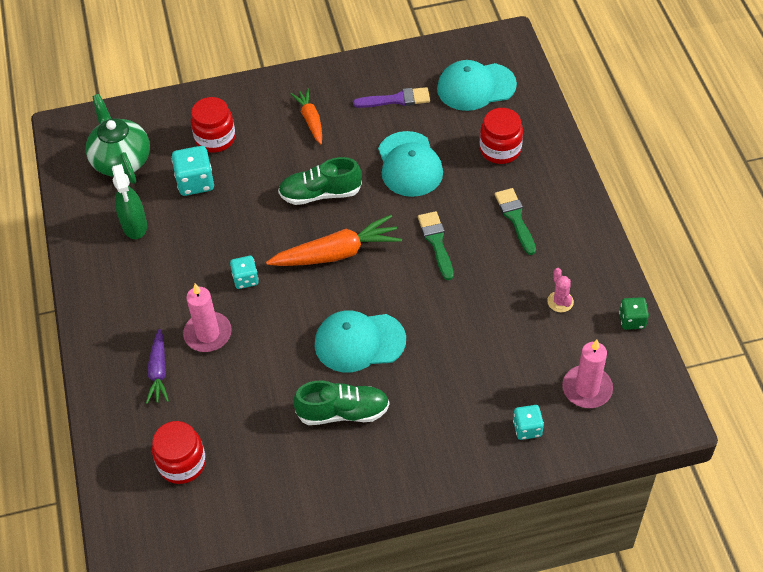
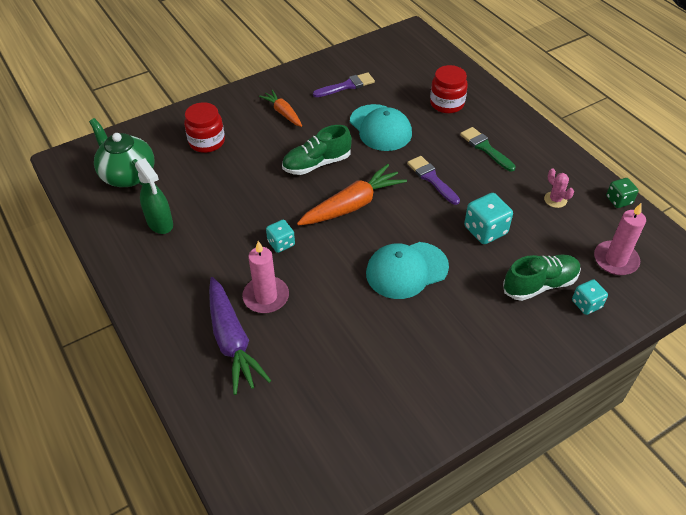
camera: 20 degrees left, 5 degrees down
purple carrot [146,329,169,404] -> purple carrot [209,277,271,395], size x1.67
red jar [152,421,206,484] -> none
turquoise dice [172,146,214,196] -> turquoise dice moved to [464,193,513,244]
green shoe [293,381,390,425] -> green shoe moved to [503,254,581,301]
green brush [418,211,454,280] -> purple brush [407,156,460,205]
turquoise cap [437,60,517,111] -> none

